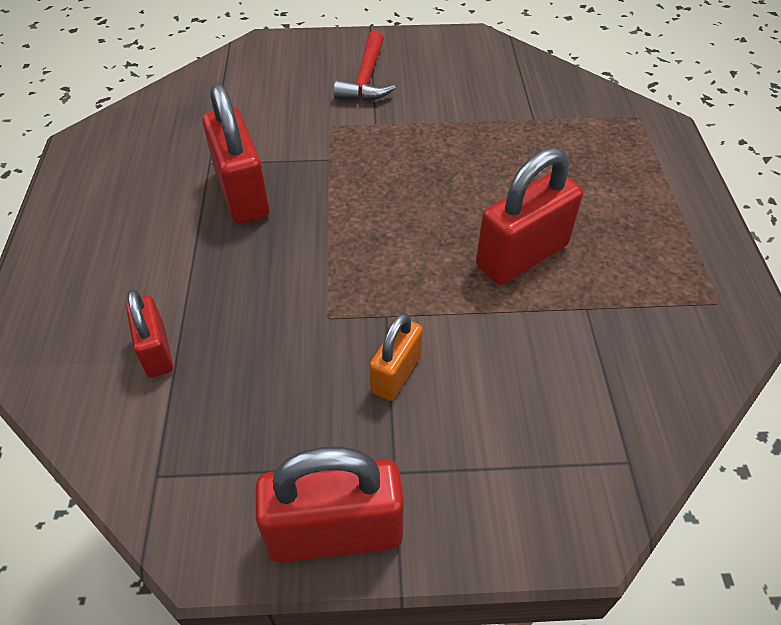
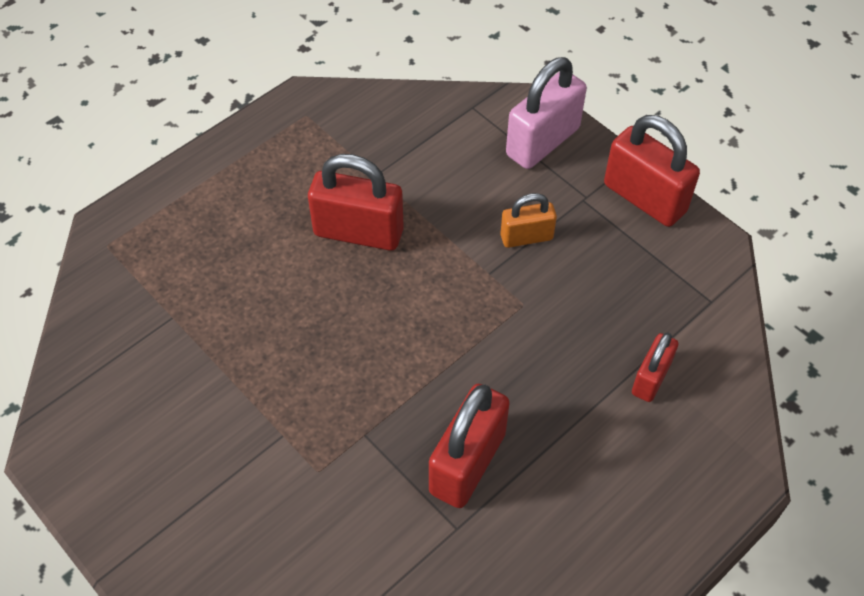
camera: 130 degrees left, 5 degrees up
red hammer [333,30,396,101] -> none
none -> pink padlock [506,57,587,169]

